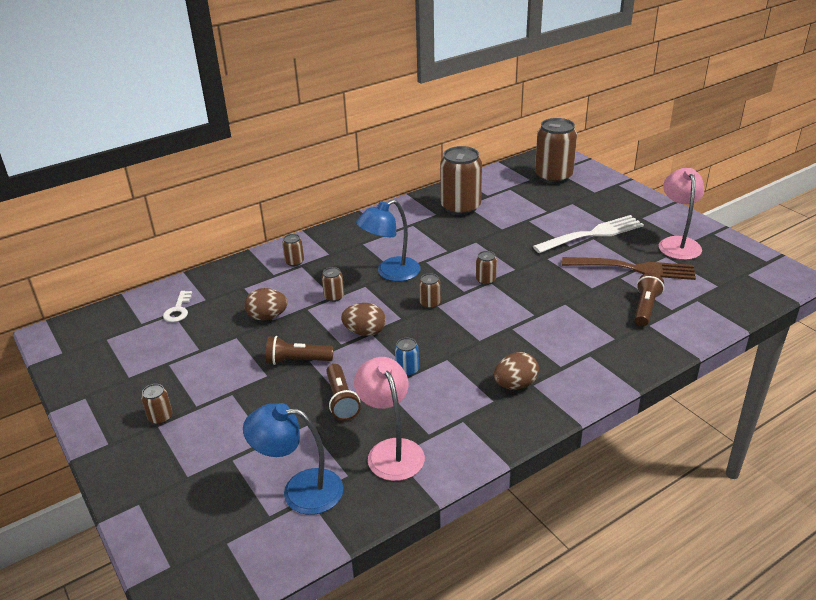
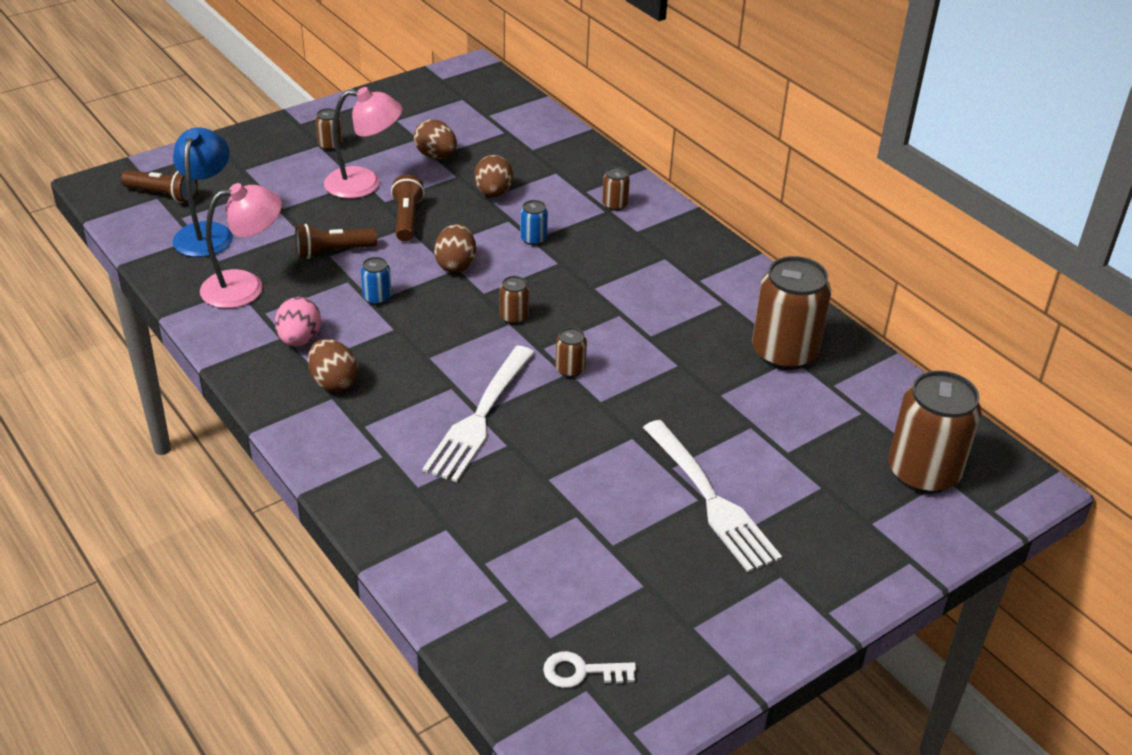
camera: 85 degrees right, 5 degrees up
white key [163,291,192,322] -> white key moved to [543,651,636,688]
brown can [322,267,344,302] -> blue can [520,200,548,245]
blue lamp [356,200,421,281] -> none
brown fork [562,257,696,280] -> none
brown flashlight [634,273,664,326] -> brown flashlight moved to [121,170,198,203]
pink lamp [659,168,704,260] -> pink lamp moved to [324,87,403,199]
none -> pink egg [275,297,321,347]
none -> brown egg [413,119,457,159]
none -> white fork [422,346,535,482]

